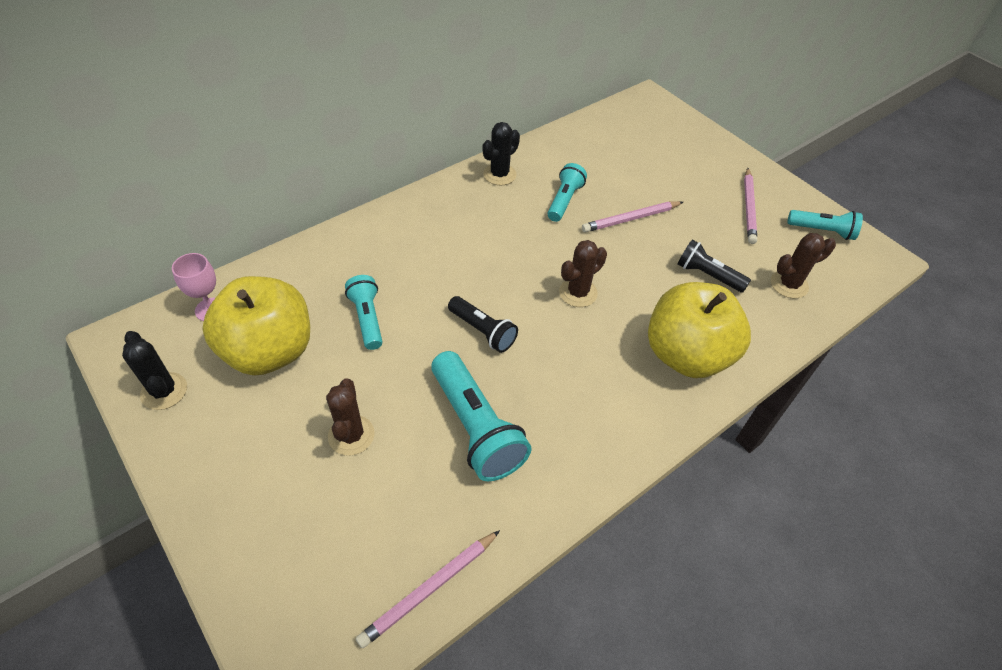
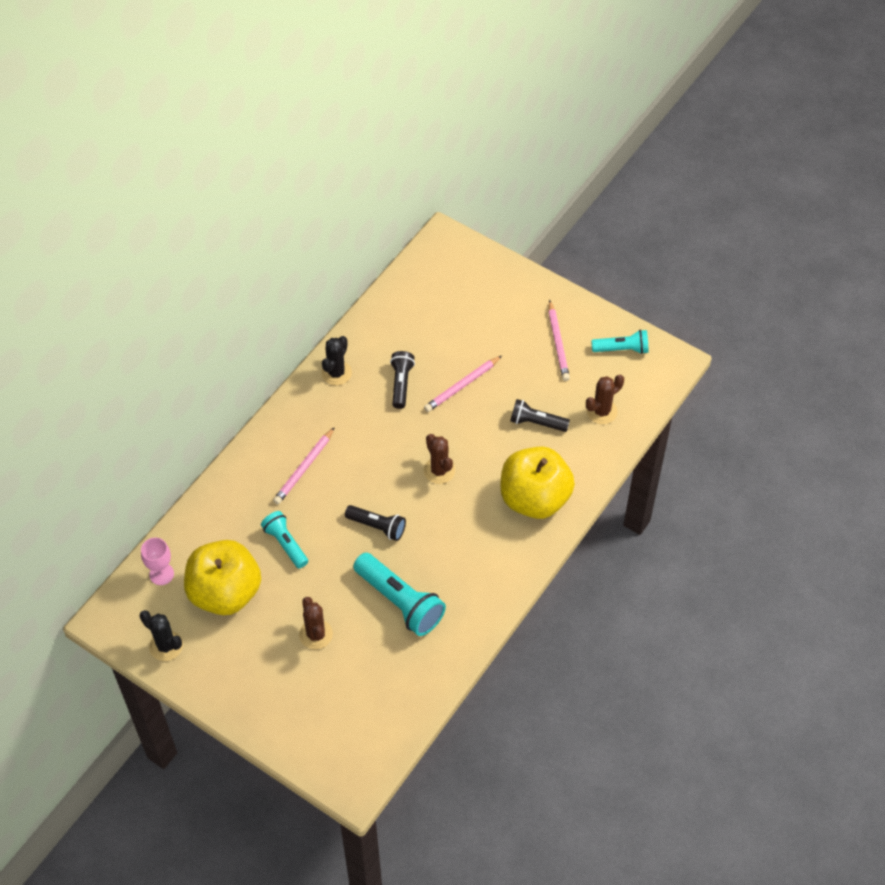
camera: 15 degrees left, 5 degrees up
pink pencil [356,530,500,648] -> pink pencil moved to [273,427,335,504]
turquoise flashlight [548,163,587,222] -> black flashlight [390,351,415,409]
brown cactus [559,240,607,307] -> brown cactus turned 60 degrees counterclockwise [424,434,455,484]

